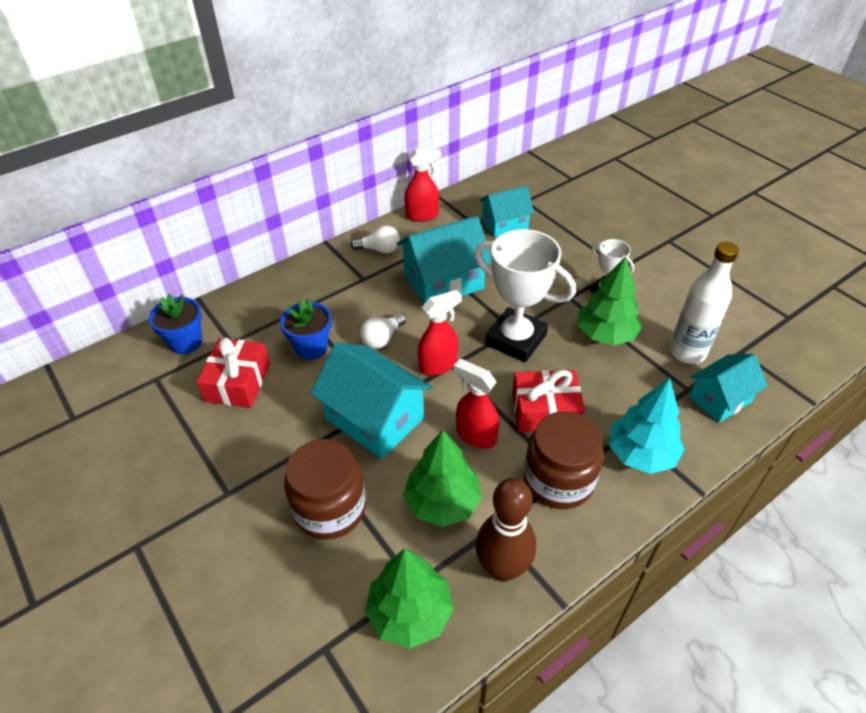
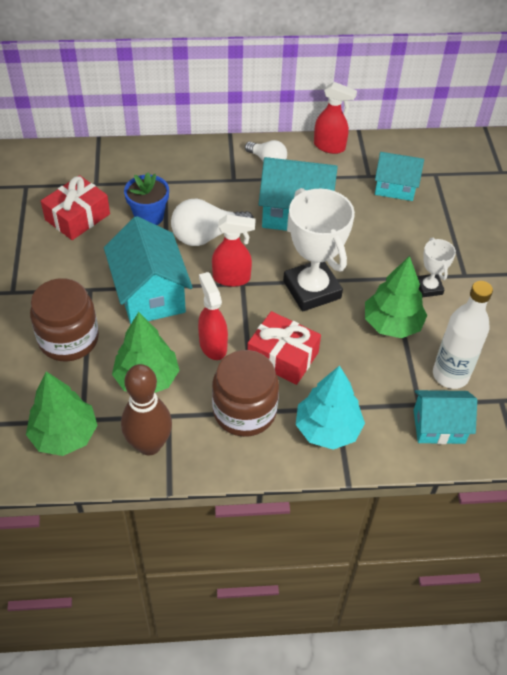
camera: 30 degrees right, 5 degrees up
blue flower pot [149,294,202,354] -> none
white light bulb [360,313,406,349] -> white light bulb [171,198,254,246], size x1.62

